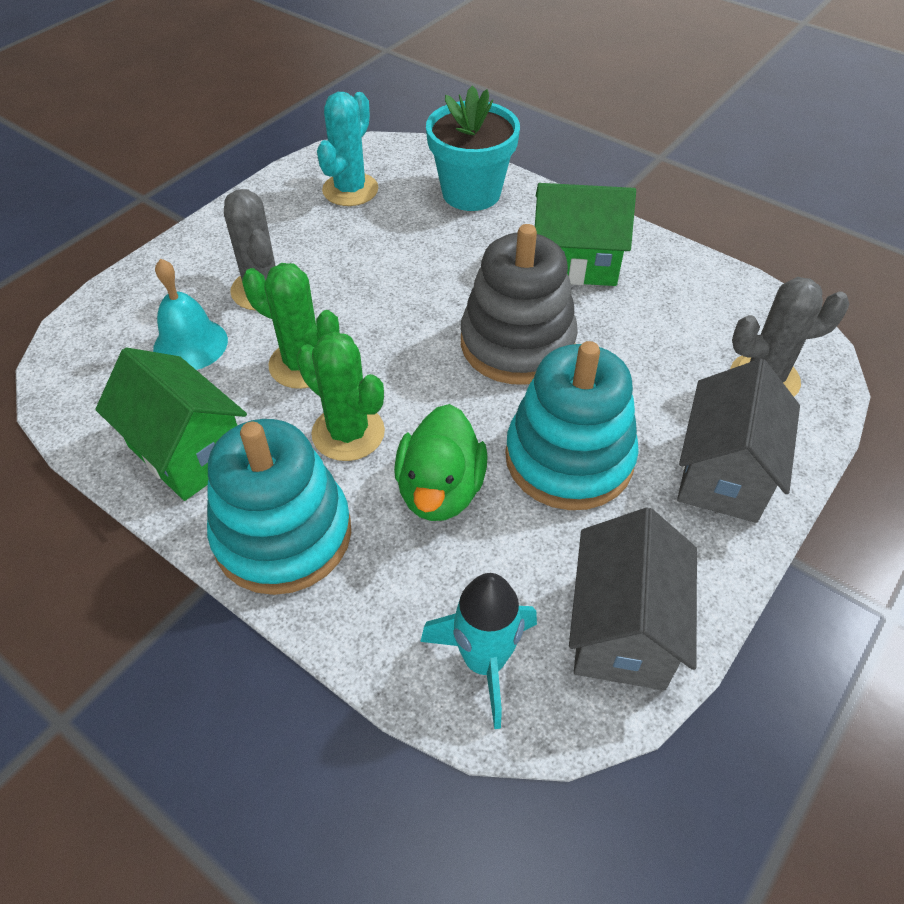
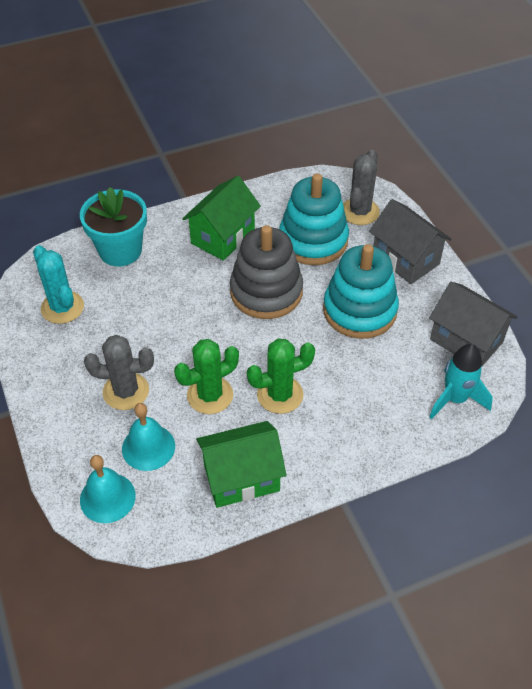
camera: 60 degrees left, 0 degrees up
turquoise stacking toy [207,419,351,595] -> turquoise stacking toy moved to [279,173,349,265]
green duck [394,404,488,521] -> none
none -> turquoise bell [80,455,136,523]

